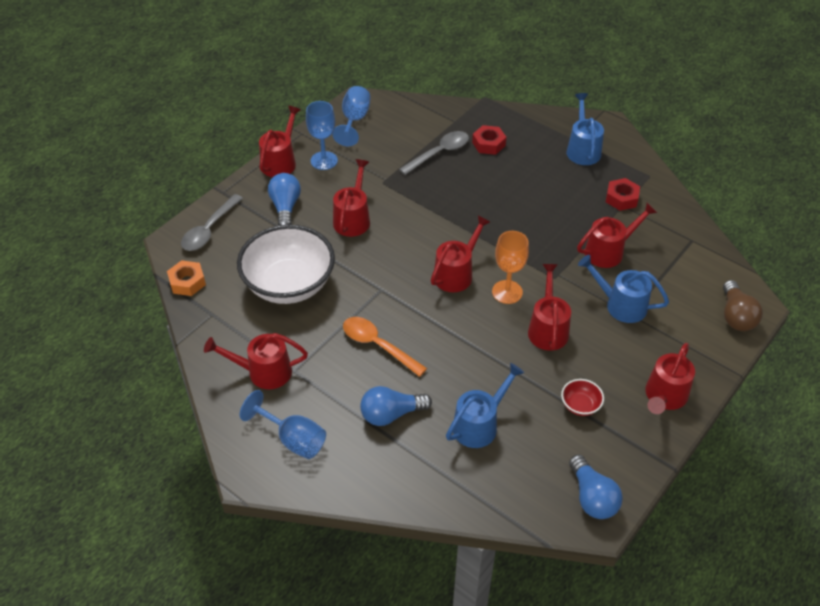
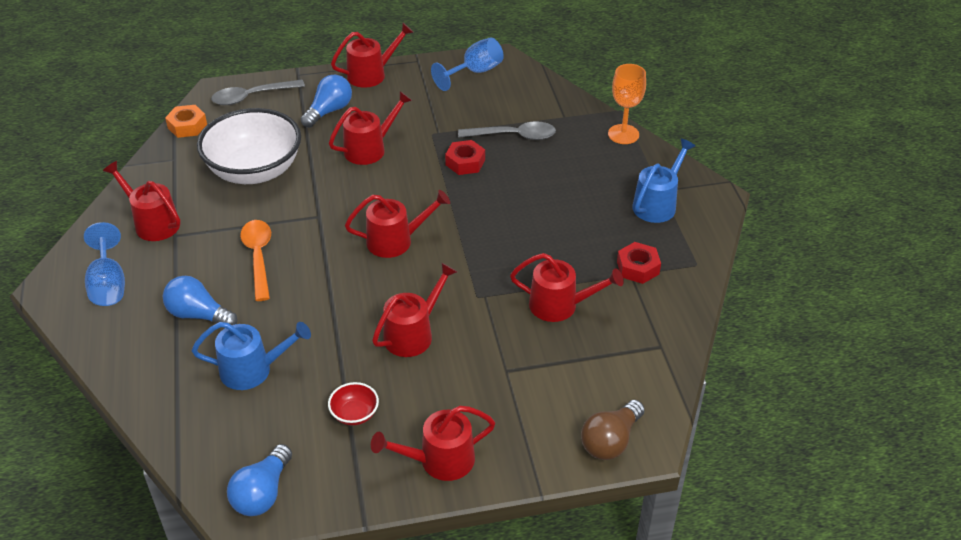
camera: 40 degrees right, 5 degrees down
blue goblet [306,101,338,170] -> none
red nut [472,125,506,155] -> red nut moved to [445,140,485,175]
orange goblet [492,231,529,304] -> orange goblet moved to [608,64,646,144]
blue watering can [578,255,669,323] -> none

